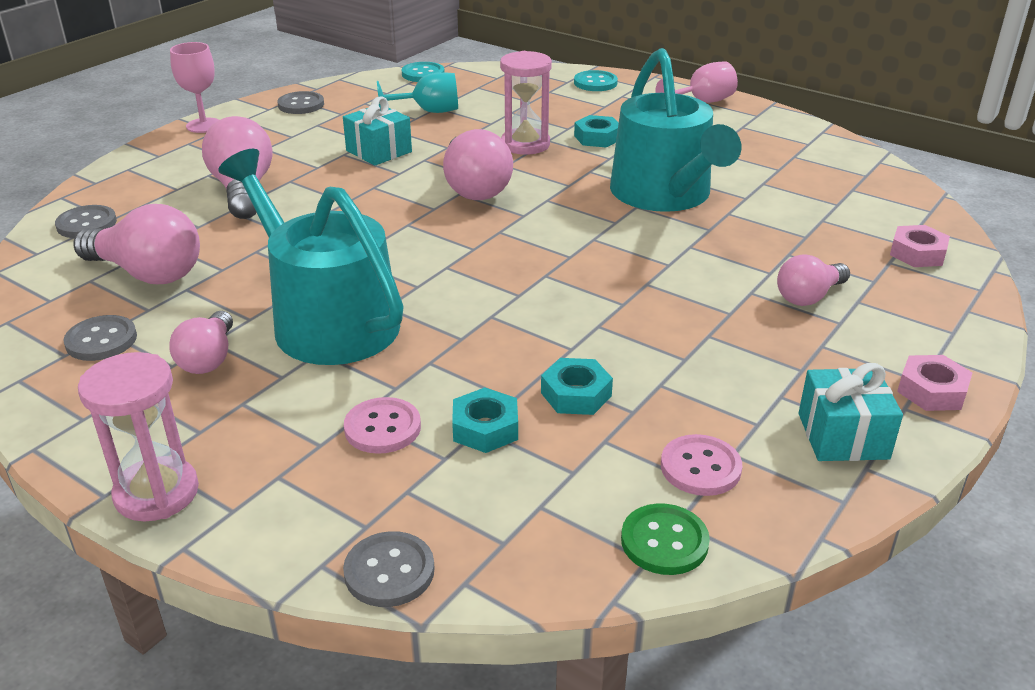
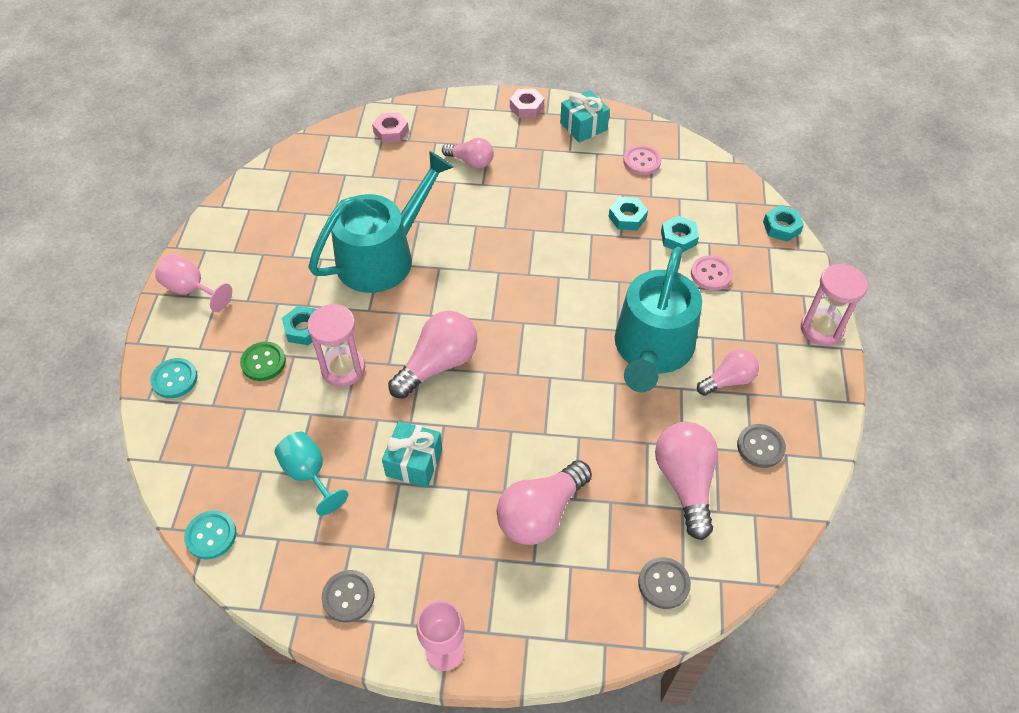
camera: 120 degrees left, 20 degrees up
grey button [343,531,435,607] -> turquoise nut [763,205,804,242]
green button [621,503,710,575] -> green button moved to [240,342,286,381]

